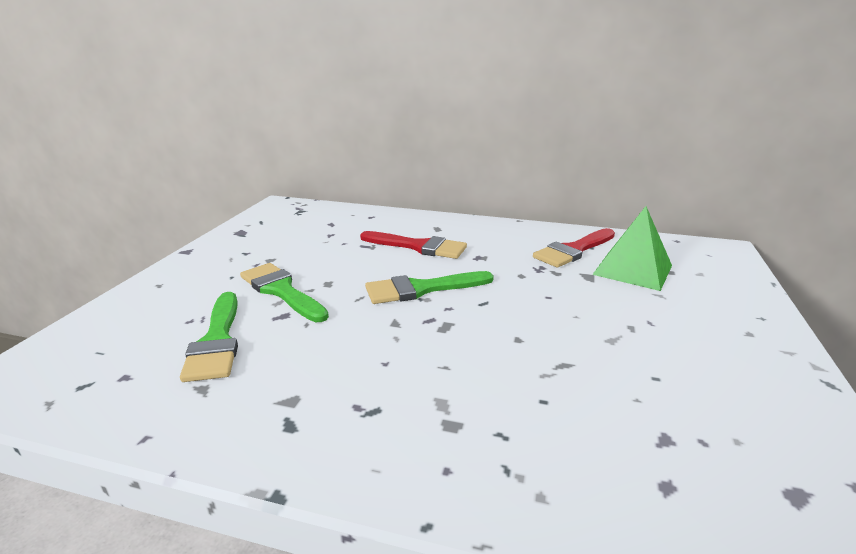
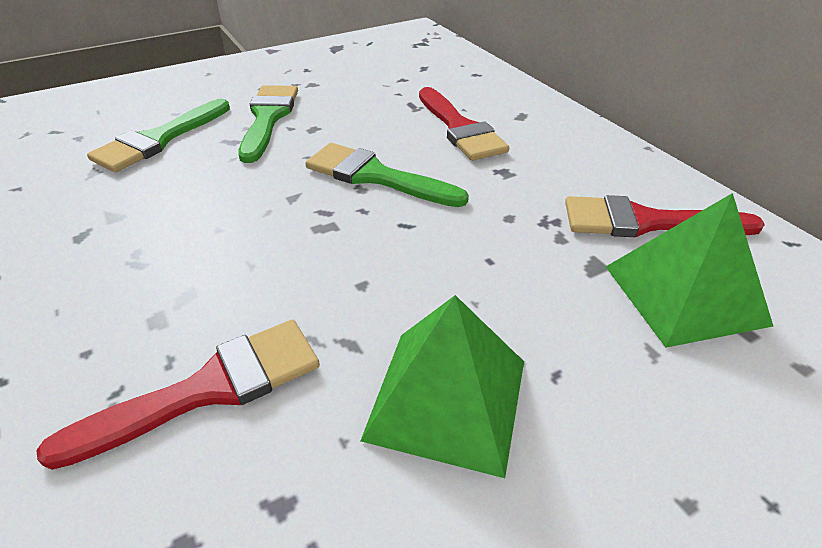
camera: 45 degrees right, 15 degrees up
none -> red brush [36,320,320,470]
none -> green pyramid [360,295,524,478]

